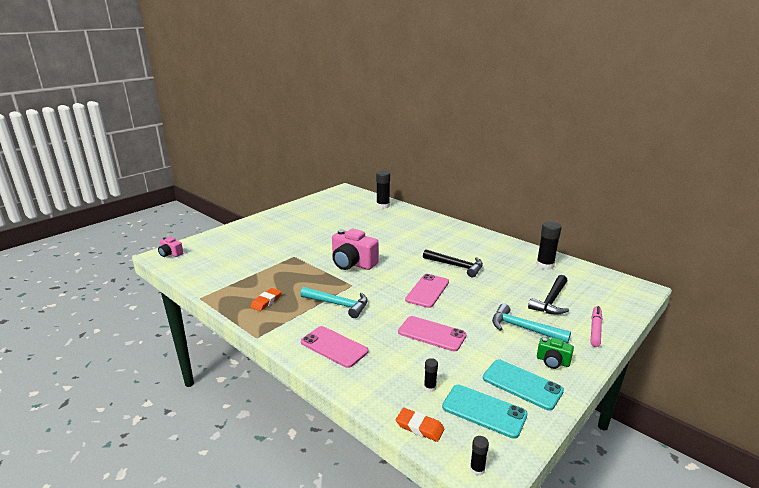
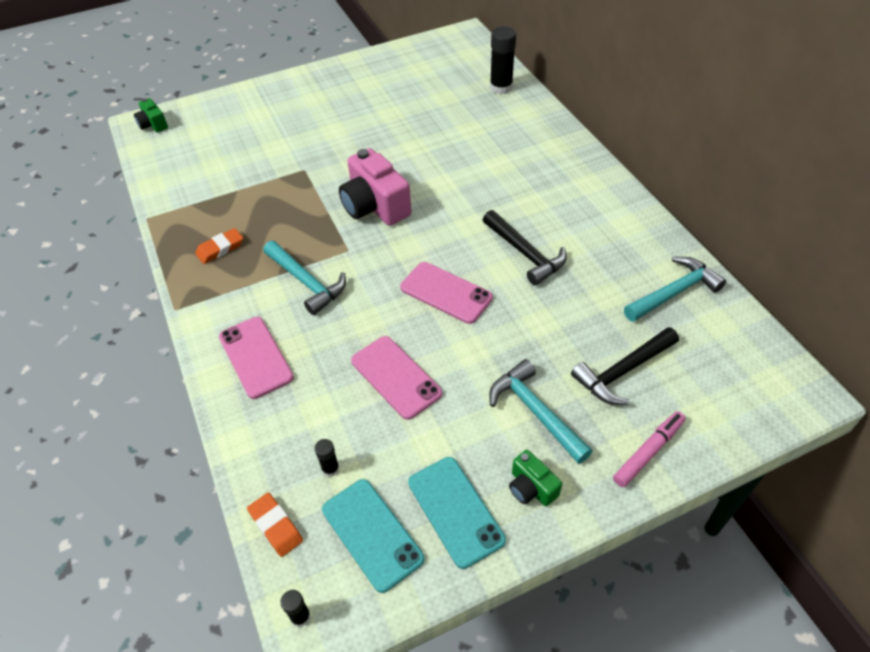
camera: 25 degrees right, 25 degrees up
pink camera [158,237,183,257] -> green camera [134,98,168,132]
pink phone [405,274,449,308] -> pink phone turned 75 degrees clockwise [400,262,493,324]
black glue stick [536,222,561,270] -> turquoise hammer [624,257,726,322]

